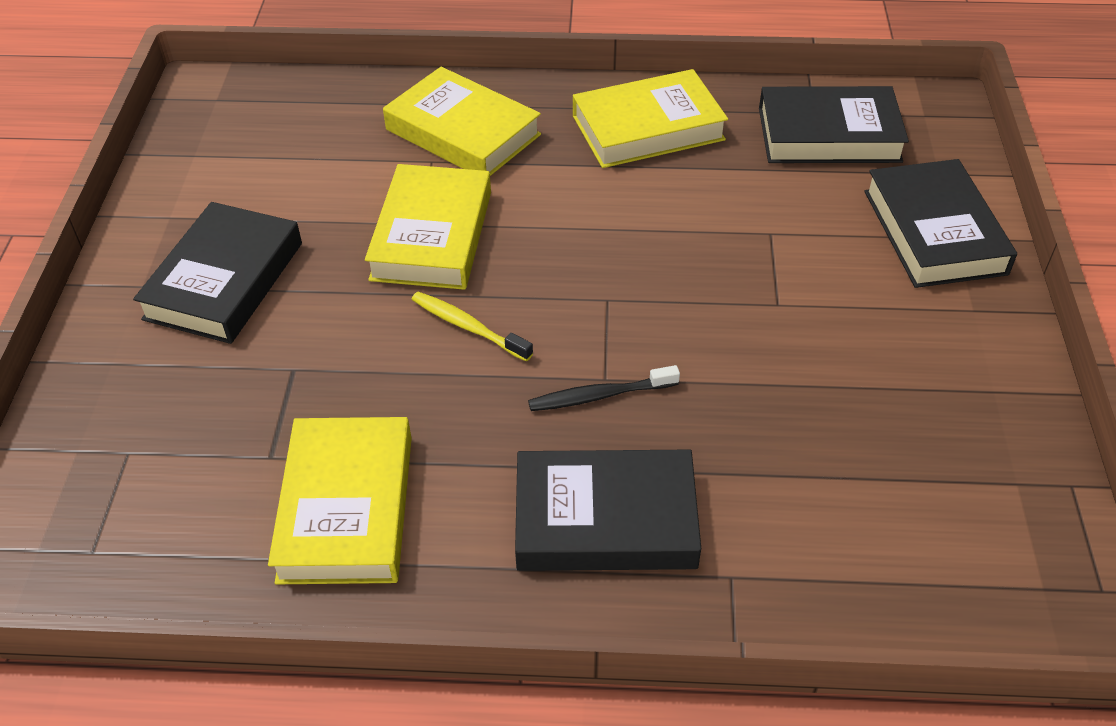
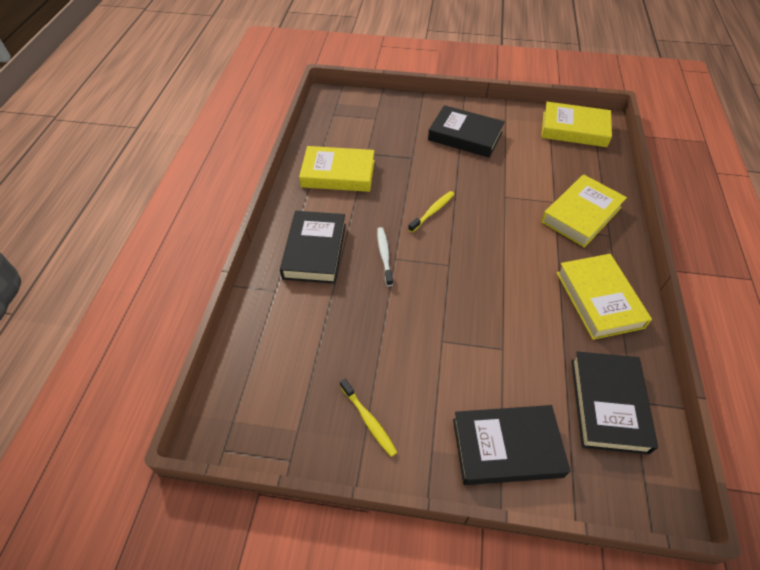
camera: 95 degrees right, 5 degrees up
yellow book [365,164,491,290] -> yellow book moved to [541,102,612,147]
black toothbrush [528,365,680,411] -> white toothbrush [377,227,393,286]
none -> yellow toothbrush [340,379,397,457]

